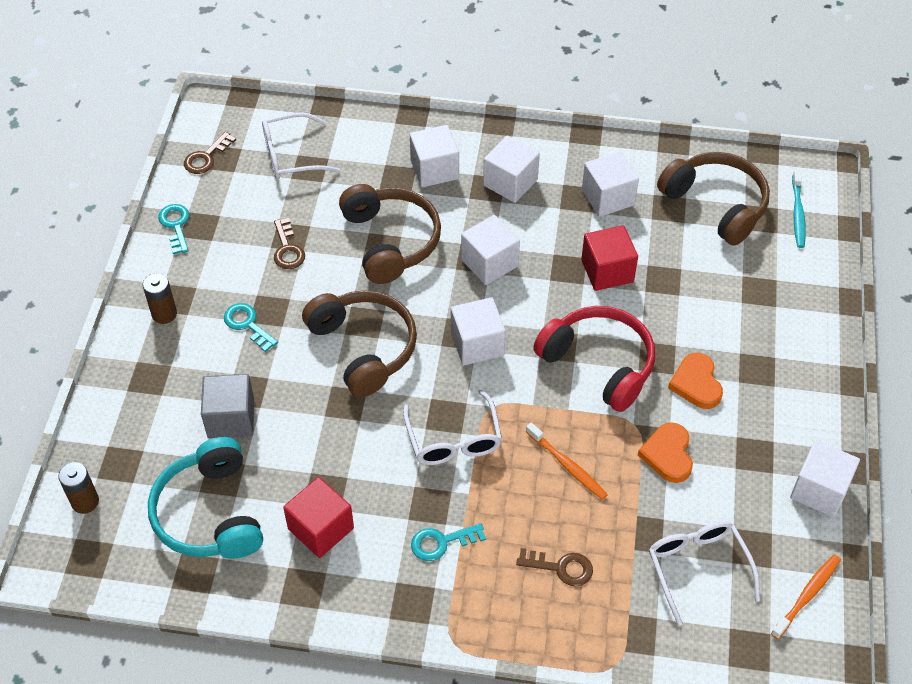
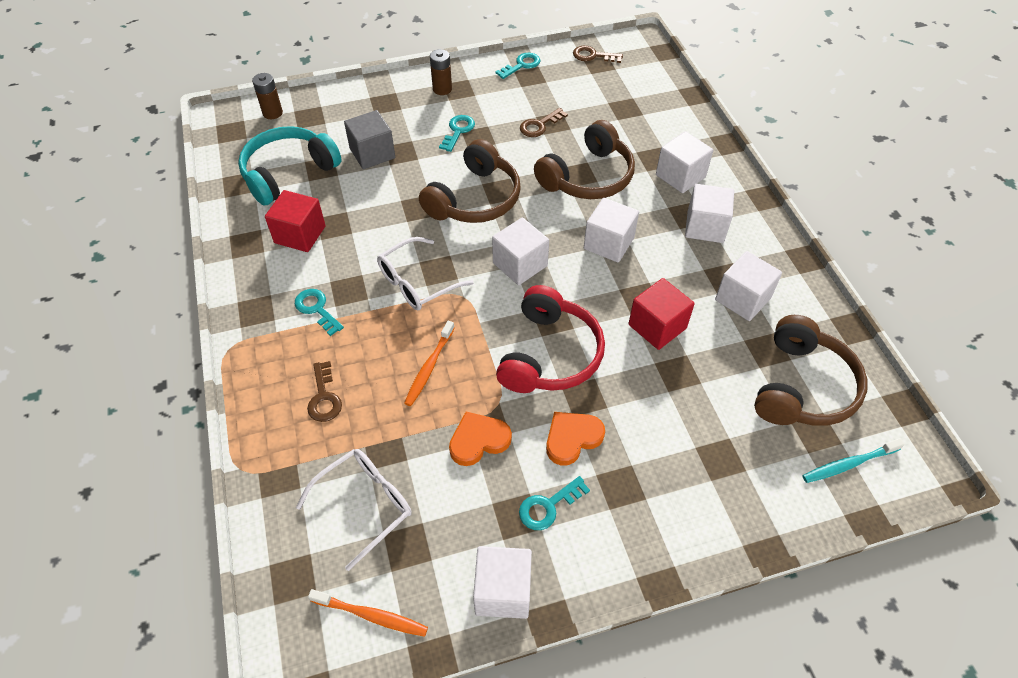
camera: 65 degrees right, 0 degrees up
white glasses [262,112,340,179] -> none
none -> turquoise key [519,476,590,530]

